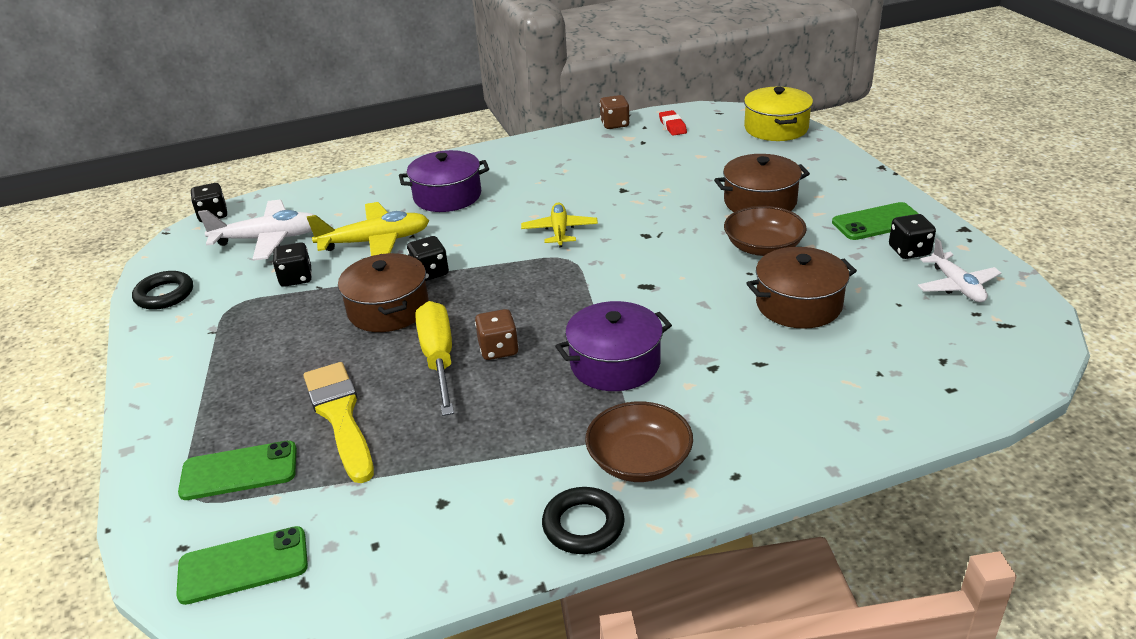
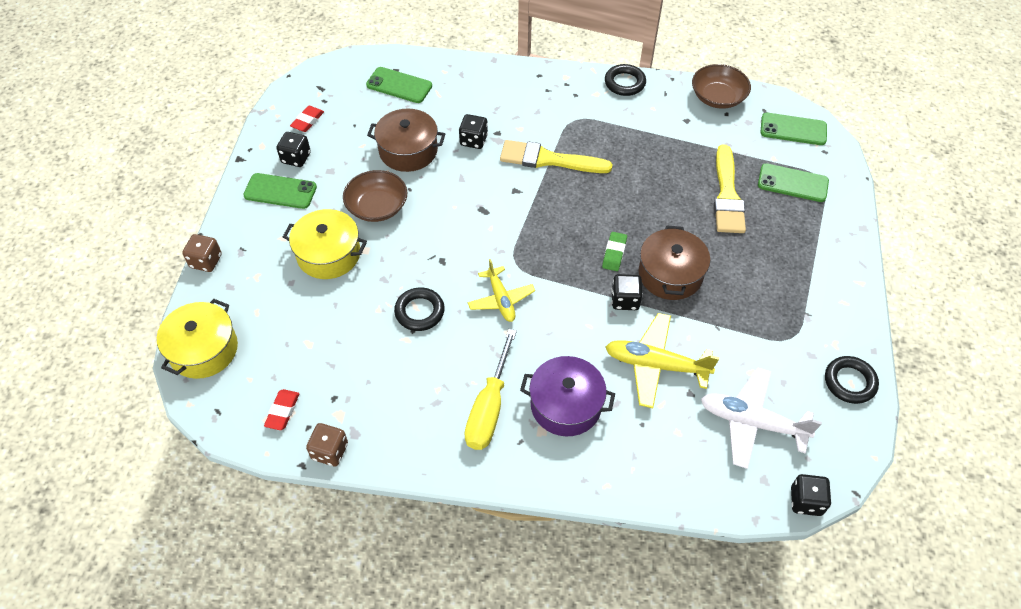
camera: 155 degrees left, 20 degrees up
black dice [273,242,312,287] -> black dice moved to [459,114,488,149]
yellow screwdriver [415,301,454,416] -> yellow screwdriver moved to [464,329,517,450]
brown dice [475,309,519,360] -> brown dice moved to [182,234,222,272]
yellow plane [521,203,598,248] -> yellow plane turned 45 degrees counterclockwise [468,259,535,322]
purple pot [555,301,672,391] -> yellow brush [500,140,613,173]
brown bowl [585,402,693,482] -> brown bowl moved to [692,64,751,109]
brown pot [714,154,810,212] -> yellow pot [283,209,367,279]
white plane [918,238,1001,302] -> red eraser [290,106,324,132]
none -> green phone [366,67,432,103]
none -> black ring [394,287,445,331]
none -> green eraser [602,232,627,271]

